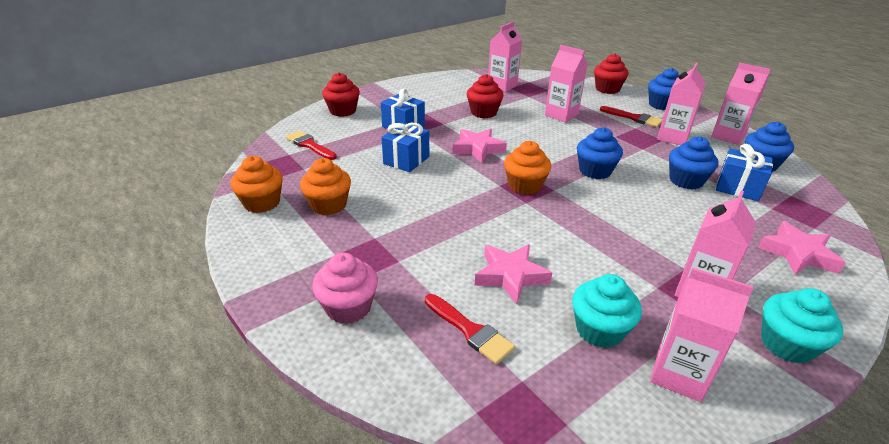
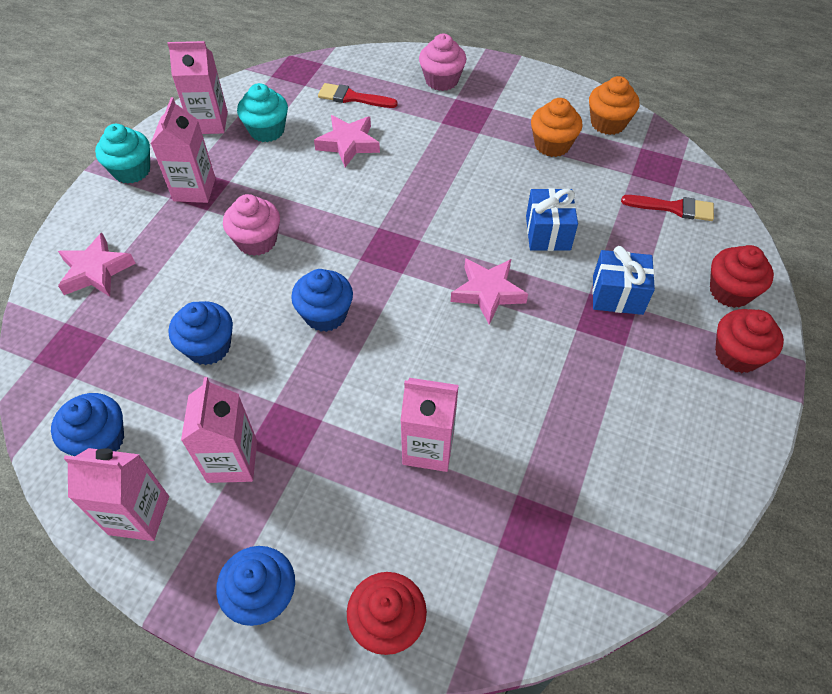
camera: 150 degrees right, 20 degrees up
red cupcake [467,74,504,118] -> red cupcake moved to [715,309,784,373]
pink carton [488,22,522,92] -> none
orange cupcake [504,141,551,195] -> none
red brush [600,106,663,127] -> none
blue gift [716,144,773,201] -> none
none -> pink cupcake [223,194,280,256]

